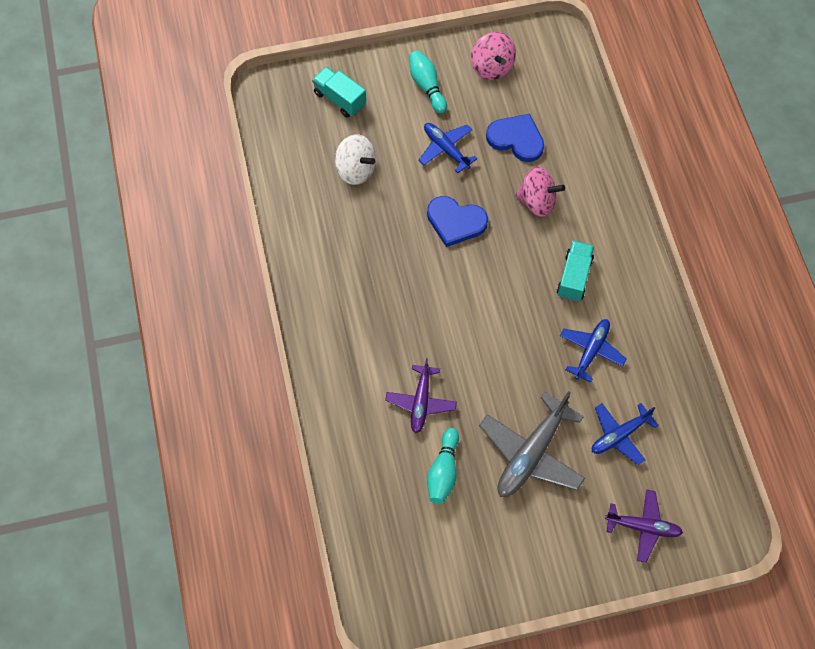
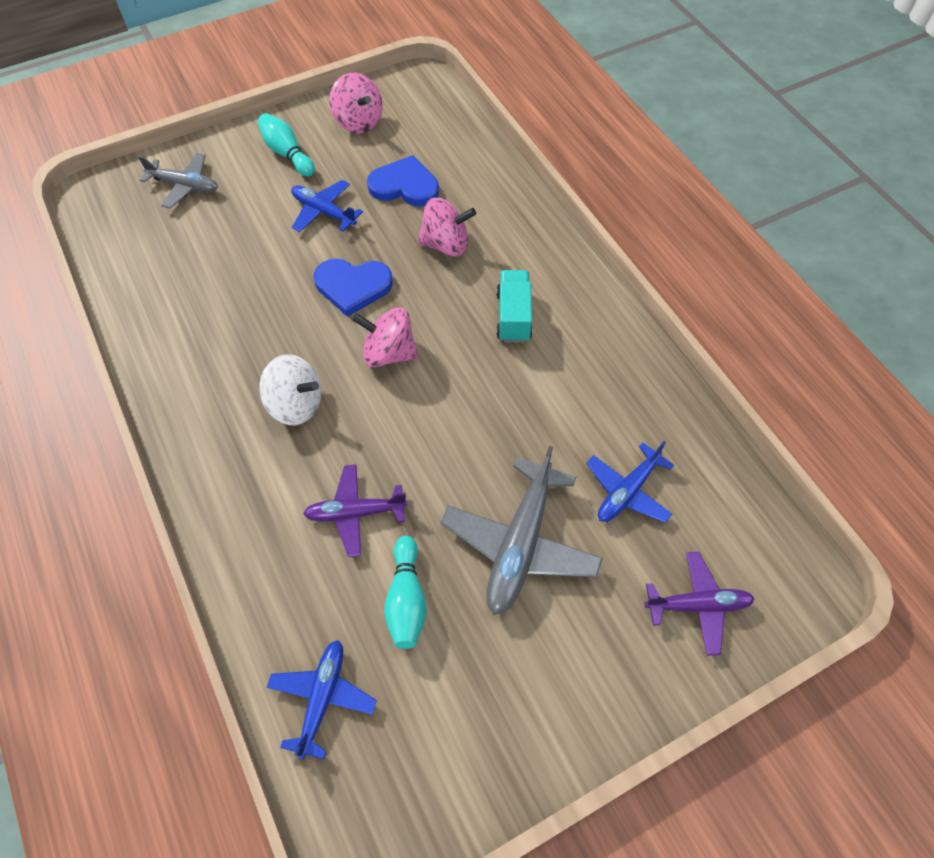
camera: 15 degrees left, 5 degrees down
turquoise truck [312,67,366,117] -> grey plane [138,153,218,208]
white spinning top [335,134,376,185] -> white spinning top moved to [260,354,321,425]
purple plane [385,358,457,433] -> purple plane turned 90 degrees clockwise [303,464,407,557]
blue plane [560,319,627,382] -> blue plane moved to [267,640,377,759]
none -> pink spinning top [352,307,419,367]

